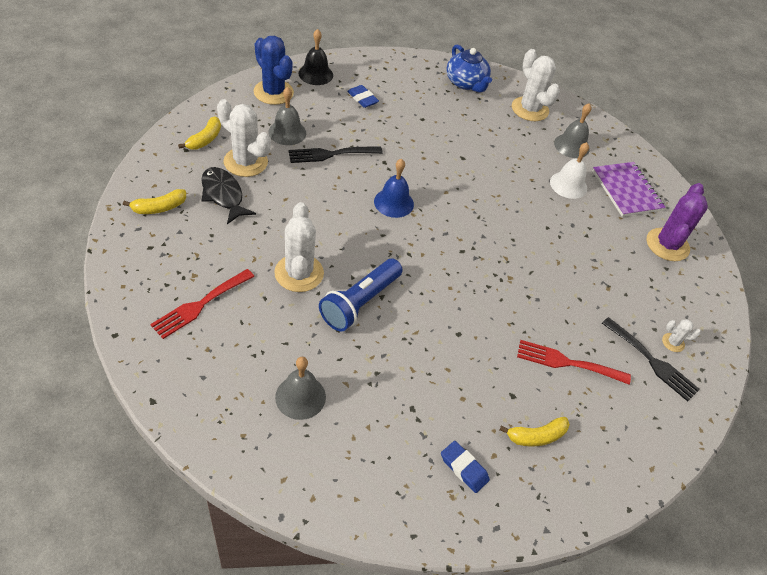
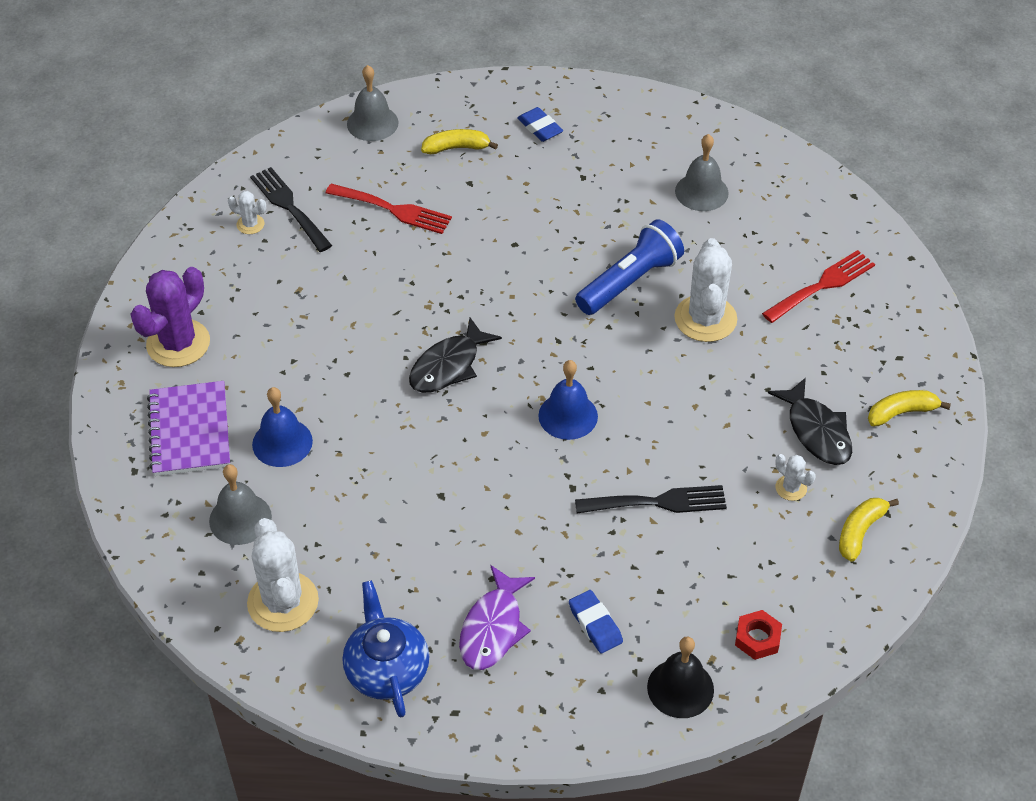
camera: 165 degrees left, 0 degrees up
white cactus [217,99,271,177] -> white cactus [775,454,816,501], size x0.47
blue cactus [254,36,294,105] -> red nut [735,610,782,660]
grey bell [268,87,306,145] -> grey bell moved to [347,65,399,141]
white bell [550,142,589,199] -> blue bell [252,387,313,467]
none -> black fish [409,318,502,393]
none -> purple fish [459,565,535,670]

